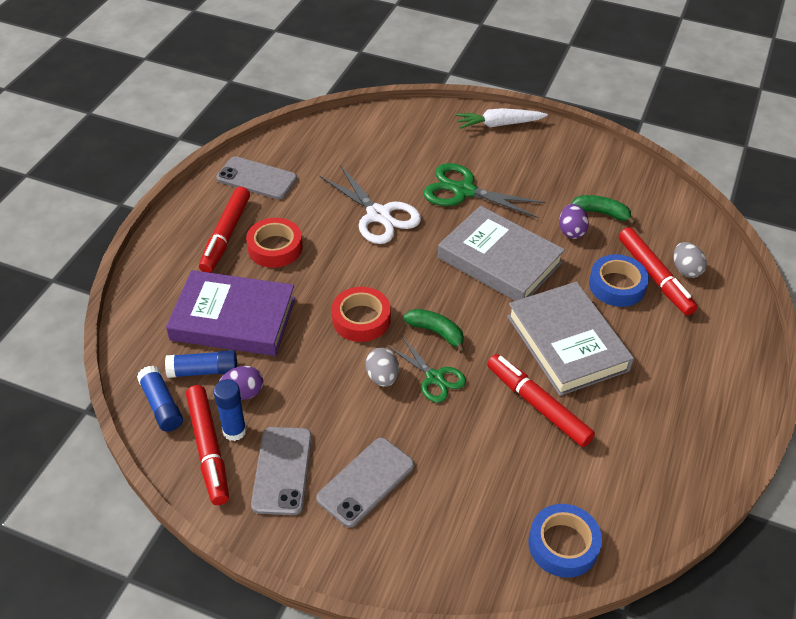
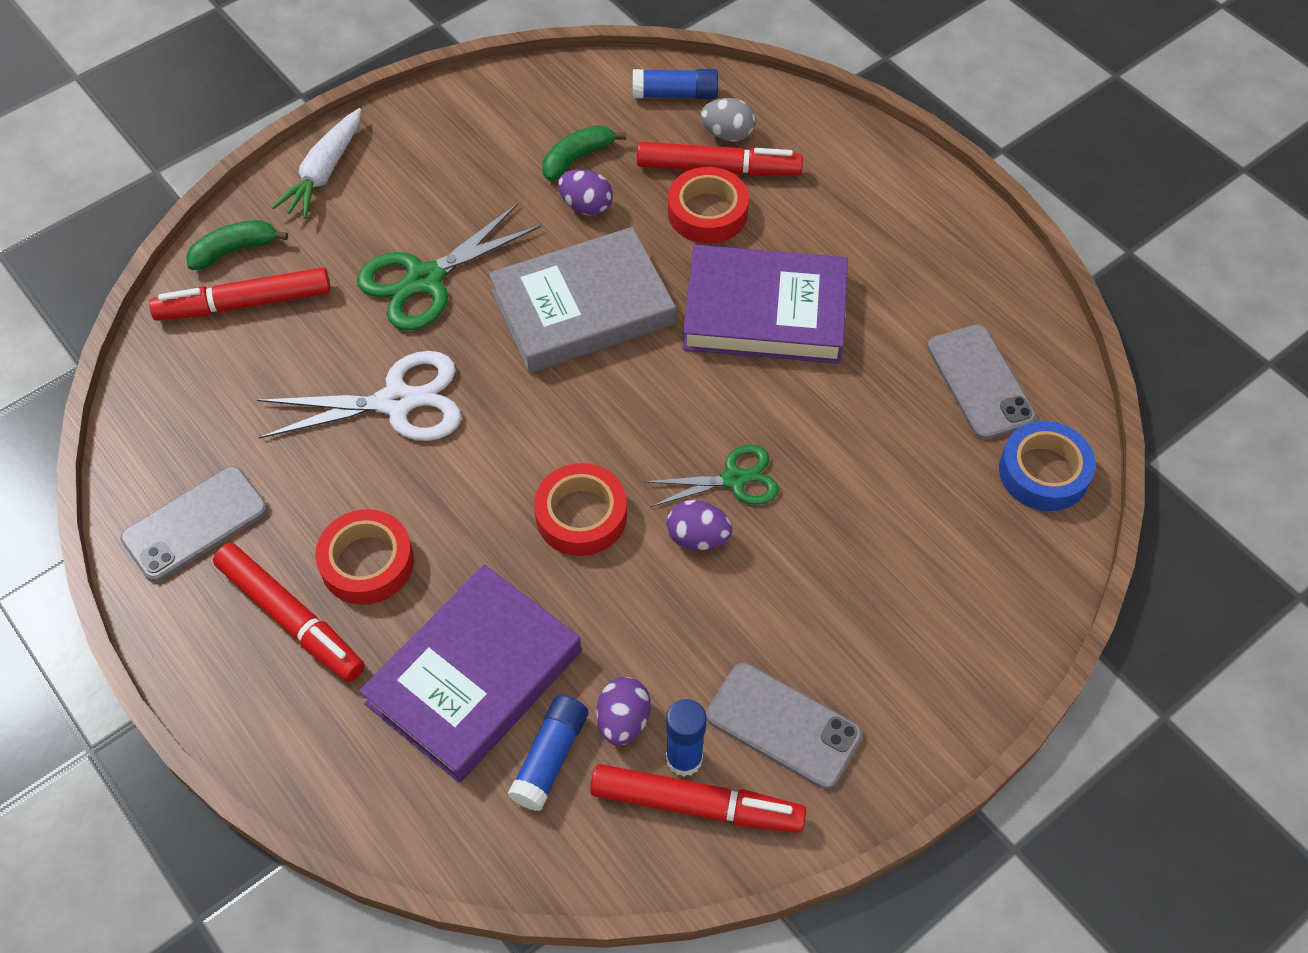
camera: 60 degrees left, 10 degrees up
blue glue stick [137,366,183,432] -> blue glue stick moved to [633,69,718,99]
grey phone [316,438,414,528] -> grey phone moved to [927,324,1037,440]
grey egg [366,348,399,387] -> purple egg [667,500,732,550]
green banana [403,309,465,353] -> green banana moved to [186,220,288,270]
red marker [487,354,595,447] -> red marker moved to [149,267,331,321]
grey book [507,282,634,396] -> purple book [683,245,848,364]
blue tape [589,254,649,307] -> red tape [668,167,749,244]

